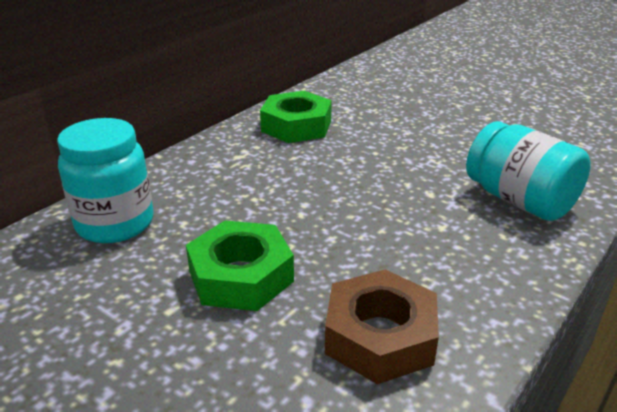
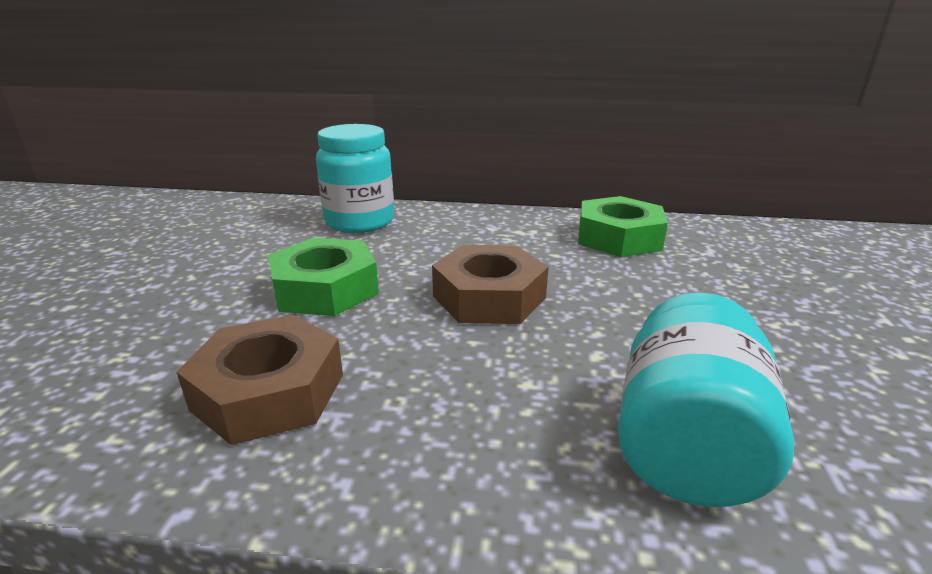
camera: 60 degrees right, 5 degrees down
none -> brown nut [432,245,549,324]

